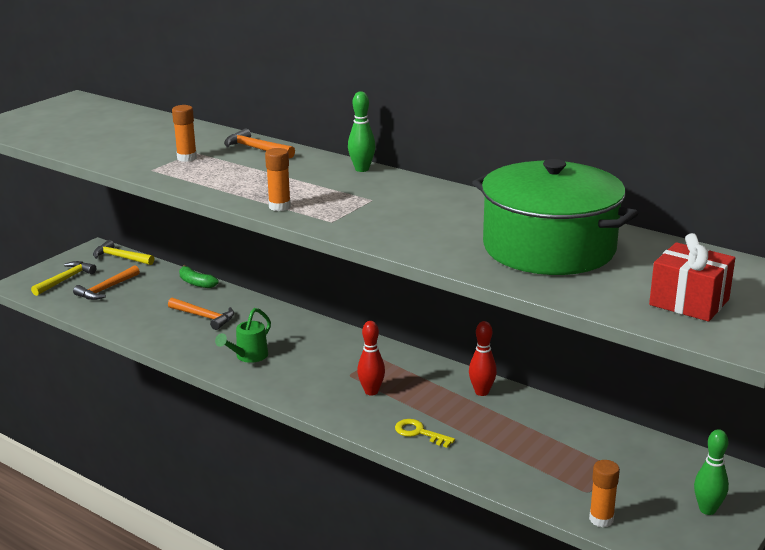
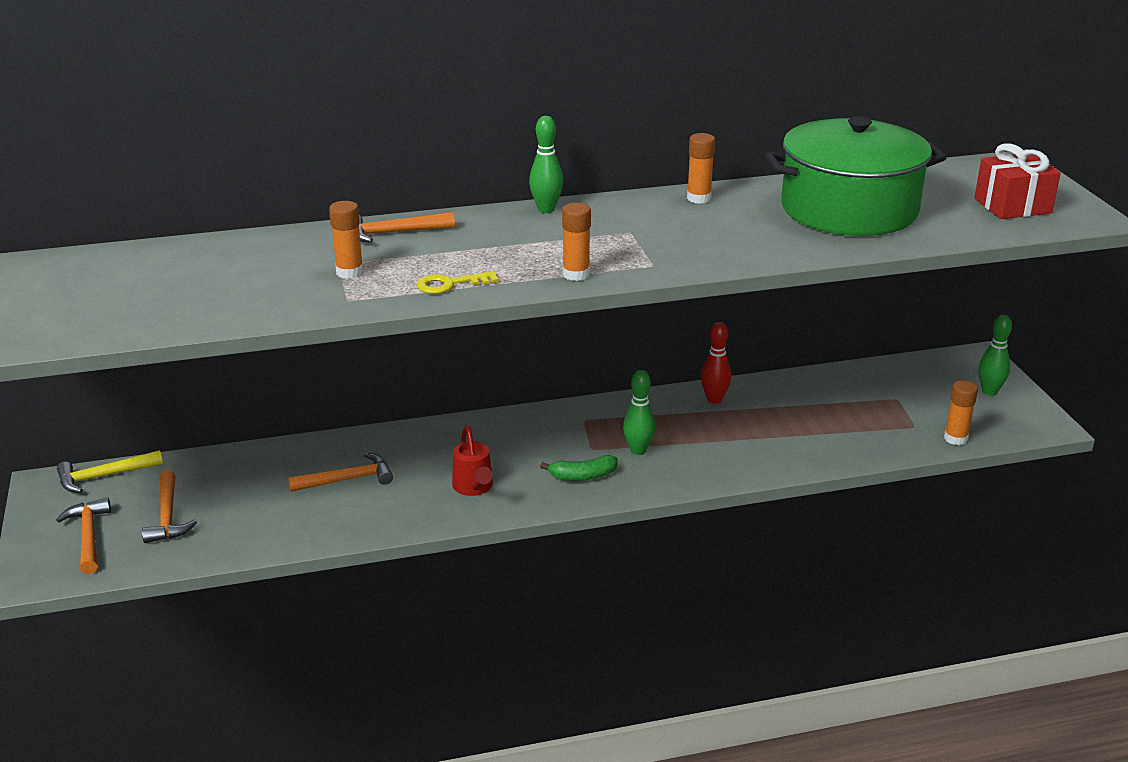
camera: 50 degrees left, 5 degrees up
yellow hammer [31,261,96,296] -> orange hammer [56,497,111,574]
green banana [179,265,219,288] -> green banana moved to [540,455,617,481]
green watering can [215,308,271,363] -> red watering can [452,426,493,496]
red bowling pin [357,321,385,395] -> green bowling pin [623,370,656,455]
yellow key [395,419,455,448] -> yellow key moved to [416,271,499,294]
none -> orange glue stick [687,133,715,204]

